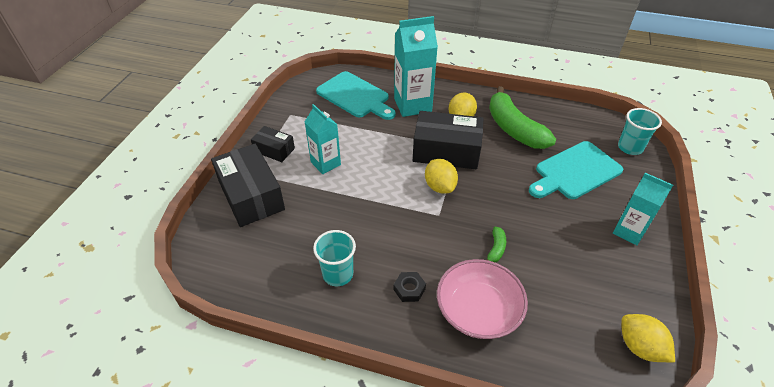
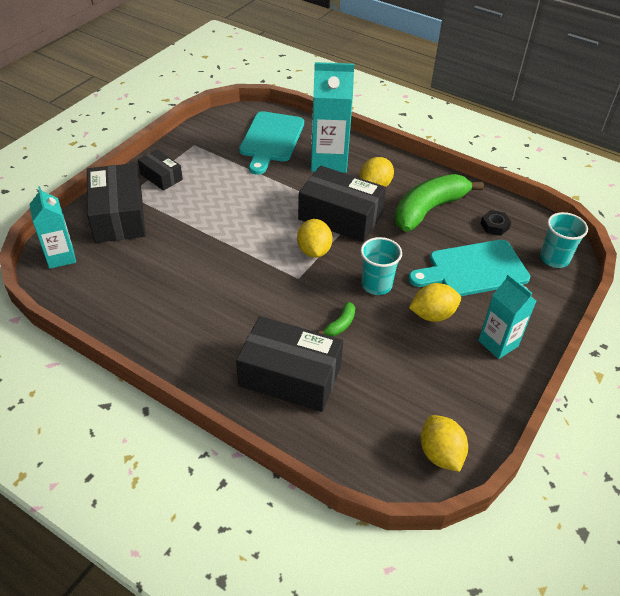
camera: 15 degrees right, 0 degrees up
turquoise carton [305,104,341,174] -> turquoise carton moved to [29,186,76,269]
turquoise cup [313,230,356,286] -> turquoise cup moved to [361,237,402,295]
turquoise cutting board [316,71,396,120] -> turquoise cutting board turned 45 degrees clockwise [239,111,304,175]
black nut [394,272,426,302] -> black nut moved to [480,210,511,236]
pink bowl [437,259,528,339] -> black box [236,316,343,412]
green banana [489,86,556,149] -> green banana turned 60 degrees clockwise [395,174,484,232]
none -> yellow lemon [409,283,461,322]

